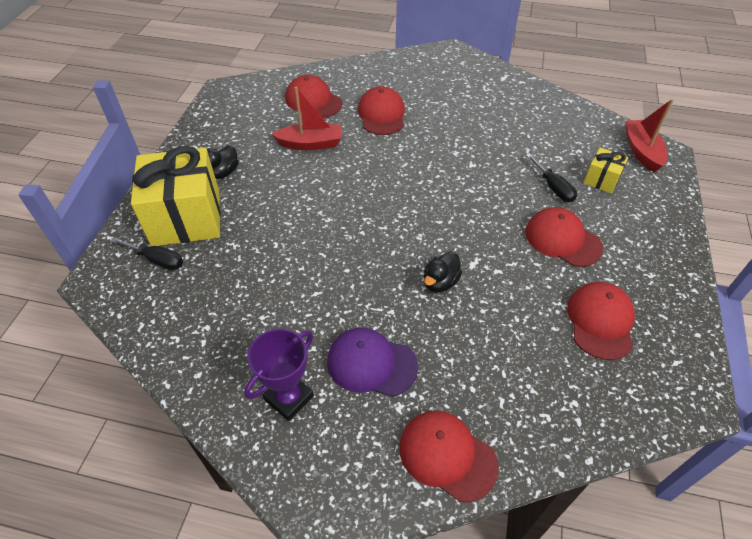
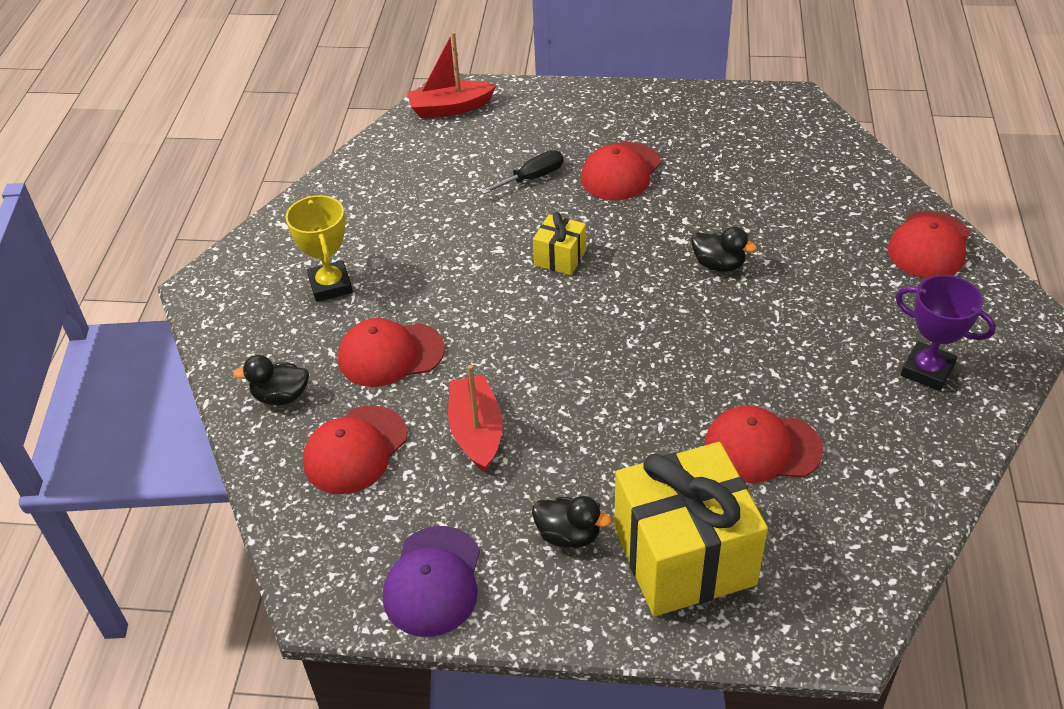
camera: 95 degrees left, 5 degrees down
black screwdriver [111,237,183,270] -> none
purple cap [327,328,418,397] -> purple cap moved to [383,526,480,637]
red cap [567,282,635,360] -> red cap moved to [704,406,823,483]
yellow gift [584,147,628,193] -> yellow gift moved to [533,212,586,275]
none -> black duck [233,355,309,405]
none -> yellow trophy [286,195,353,302]

